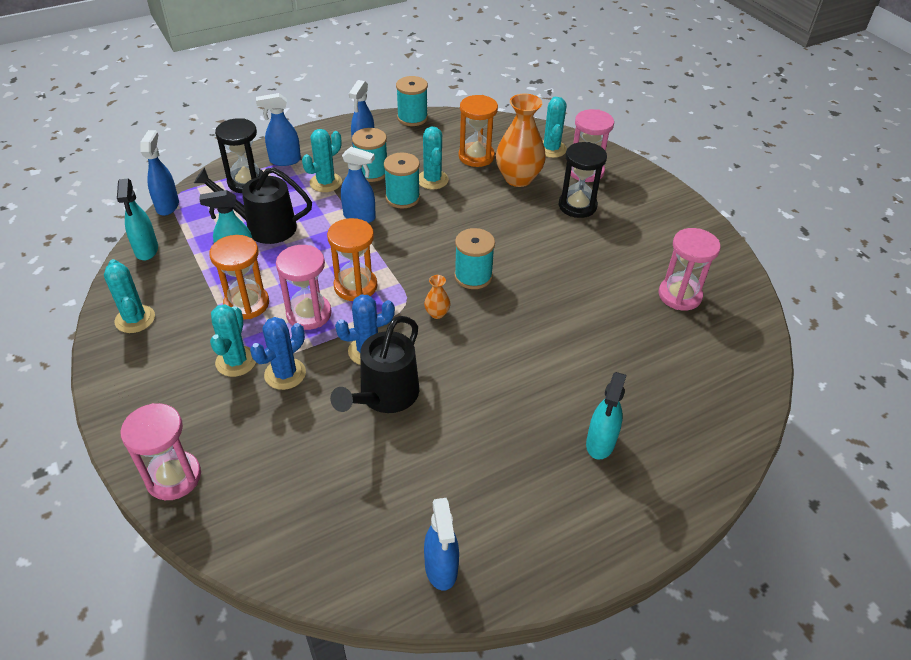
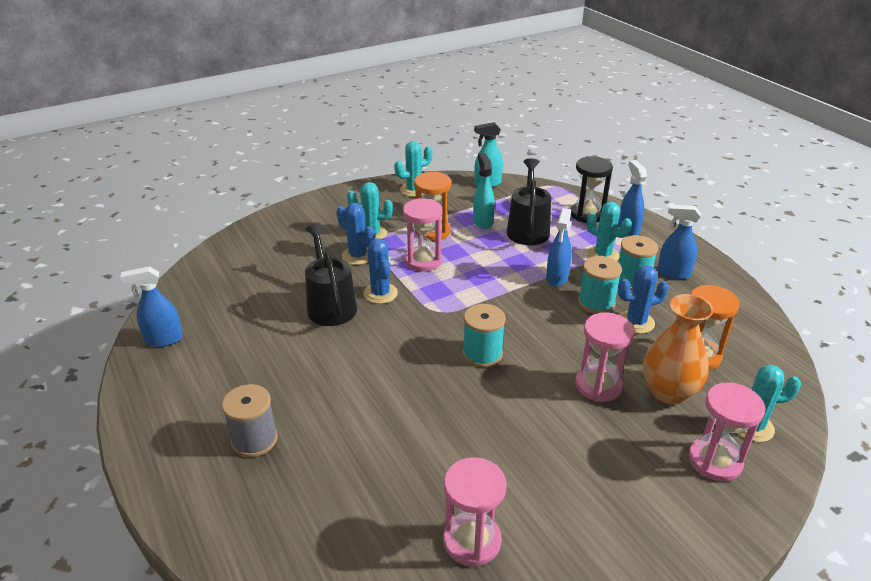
camera: 90 degrees right, 10 degrees down
pink hourglass [120,403,201,500] -> pink hourglass moved to [575,312,635,402]
blue spray bottle [141,130,179,216] -> none
orange hourglass [327,218,377,301] -> none
black watering can [330,316,419,413] -> black watering can turned 45 degrees clockwise [305,224,357,326]
turquoise spool [396,76,428,126] -> none
turquoise cactus [419,127,449,189] -> blue cactus [618,265,669,334]
orange vase [424,275,450,319] -> none
black hourglass [559,142,607,218] -> none
turquoise spray bottle [586,372,626,460] -> grey spool [222,384,278,457]

